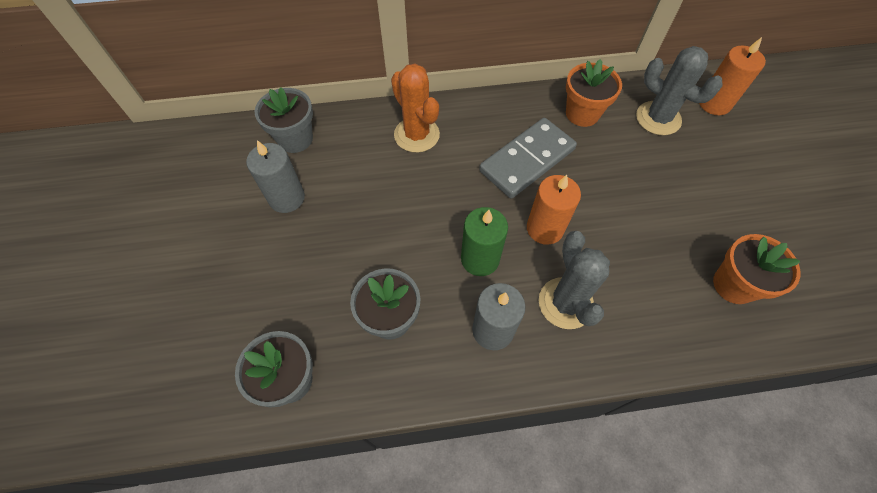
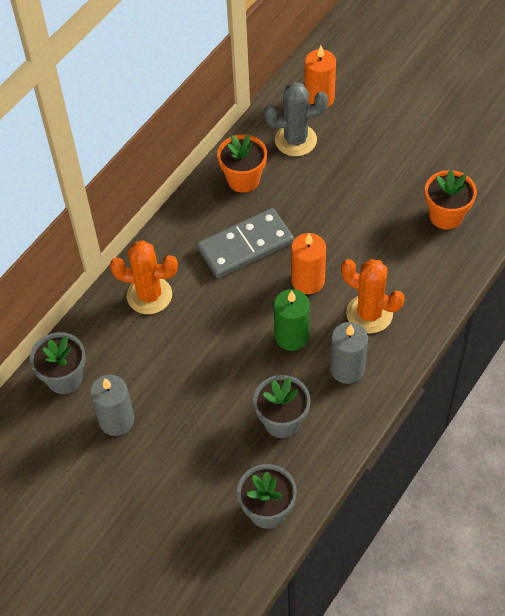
camera: 45 degrees left, 5 degrees down
grey domino [479,118,577,198] -> grey domino turned 60 degrees clockwise [197,208,294,278]
grey cactus [539,231,610,329] -> orange cactus [341,259,405,333]

